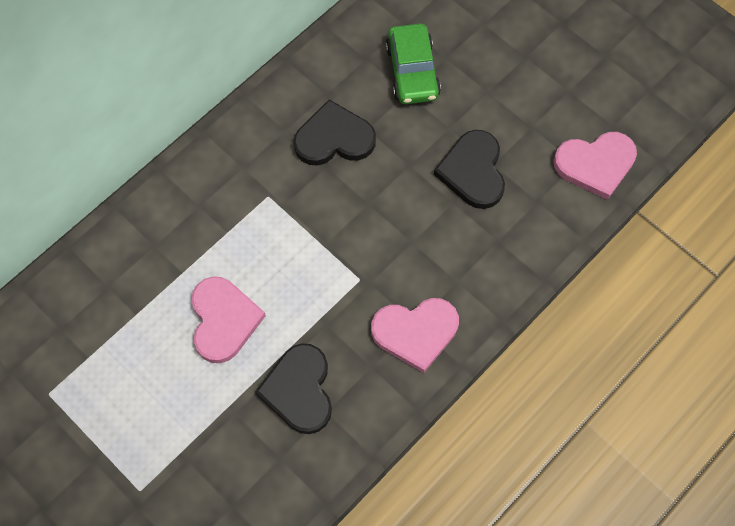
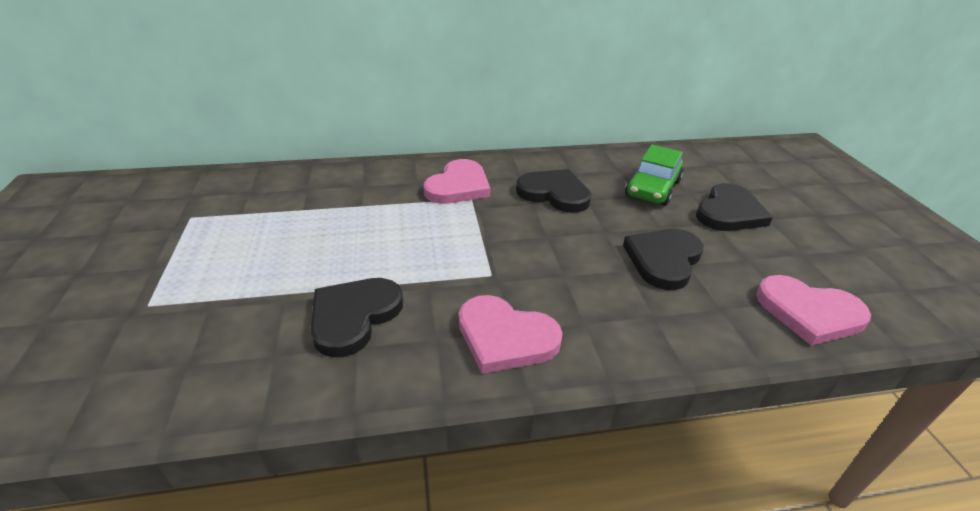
camera: 35 degrees right, 30 degrees down
pink heart [191,276,266,363] -> pink heart moved to [424,159,490,204]
none -> black heart [696,183,773,231]

